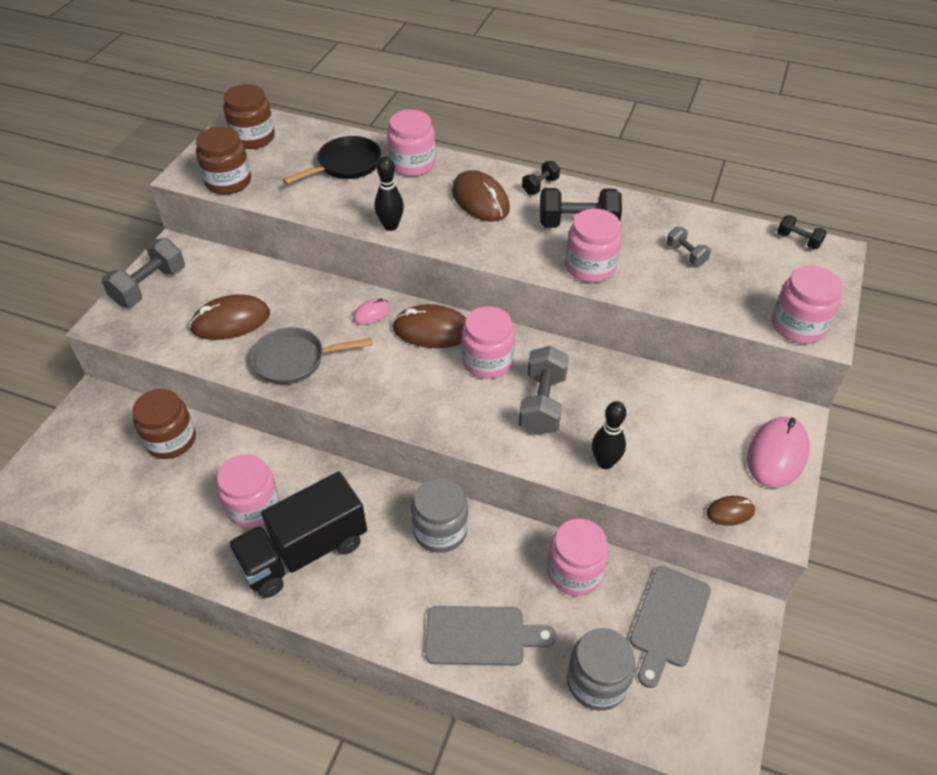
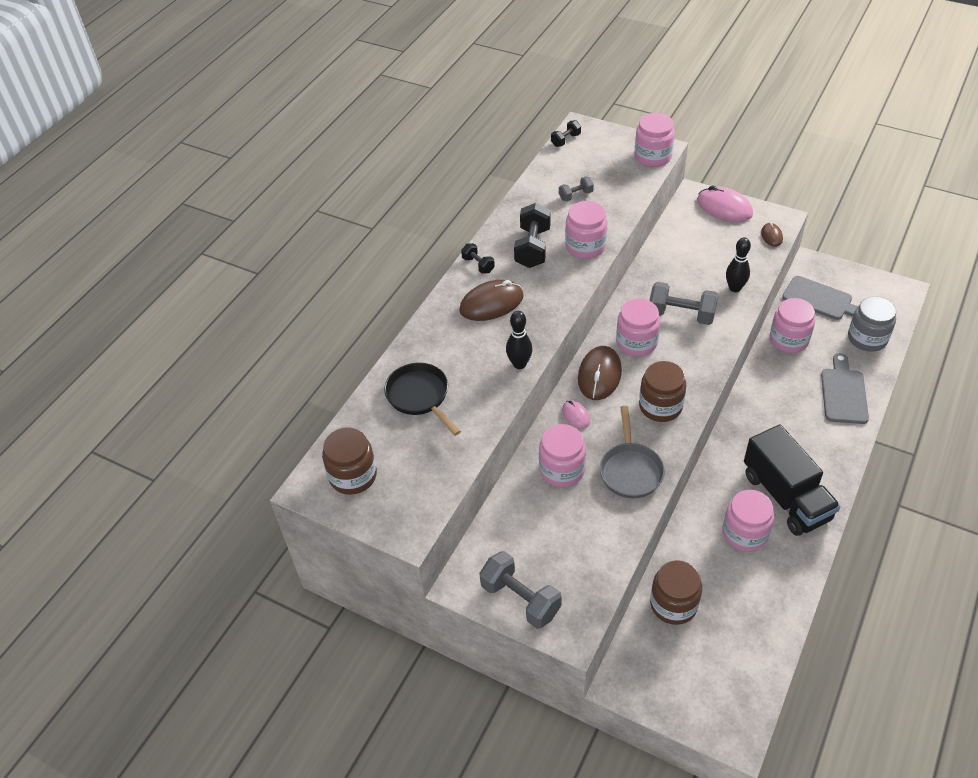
camera: 80 degrees left, 0 degrees up
brown mouse [189,294,270,340] -> none
brown jar [196,126,251,195] -> brown jar moved to [639,361,687,422]
pink jar [387,110,435,176] -> pink jar moved to [539,424,586,487]
grey jar [411,478,468,553] -> none

